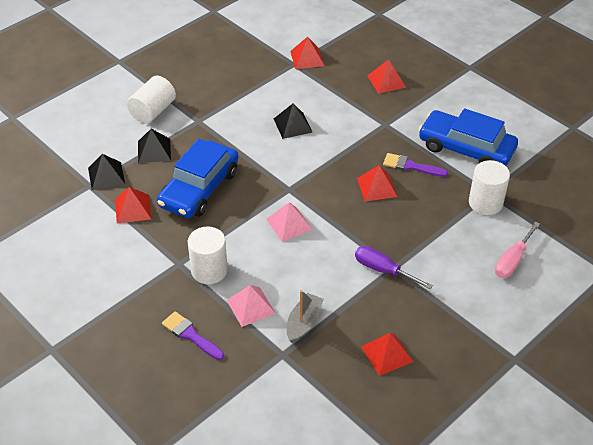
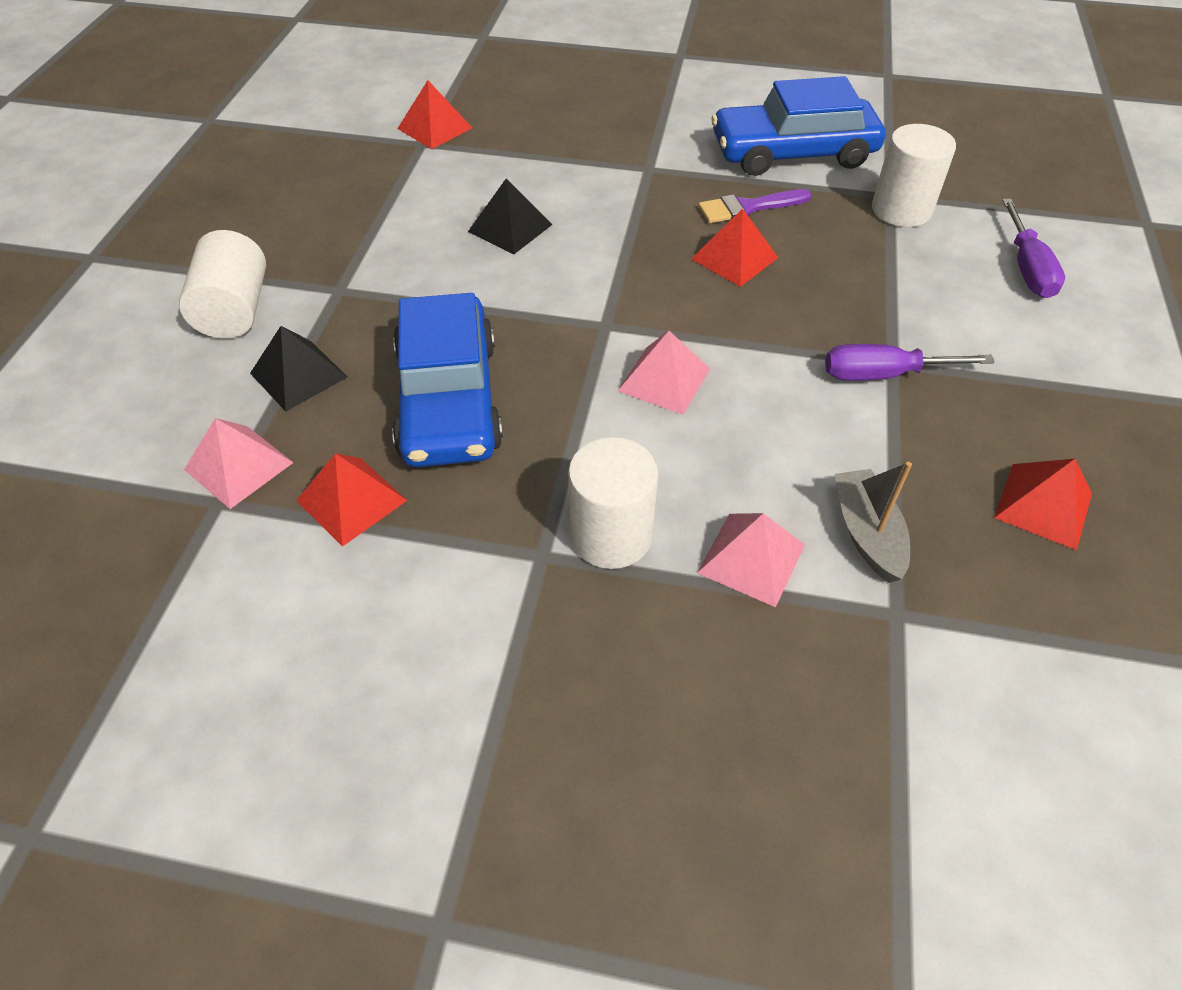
camera: 35 degrees left, 5 degrees up
black pyramid [88,154,125,190] -> pink pyramid [184,418,294,509]
purple brush [162,311,224,360] -> none
red pyramid [367,59,406,94] -> none
pink screwdriver [495,222,540,278] -> purple screwdriver [1002,199,1065,298]

